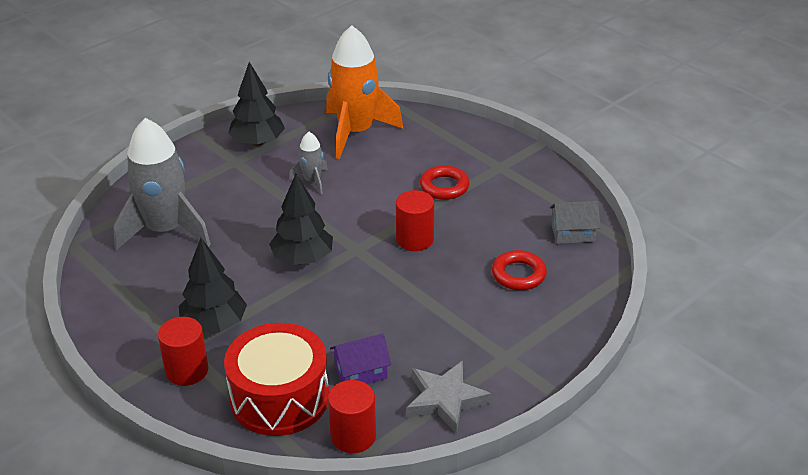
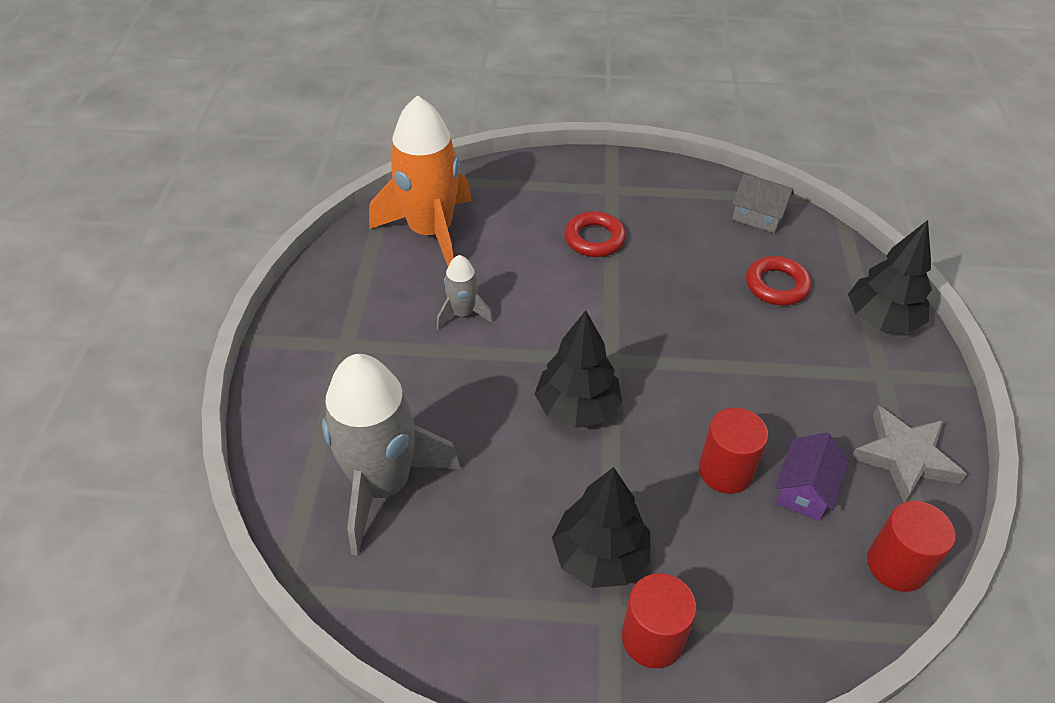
camera: 45 degrees left, 10 degrees up
red drum [224,323,329,436] -> none
black tree [228,62,285,146] -> black tree moved to [848,220,932,333]
red cylinder [396,190,434,251] -> red cylinder moved to [699,408,768,494]
grey house [550,201,600,244] -> grey house turned 75 degrees clockwise [732,173,794,233]

